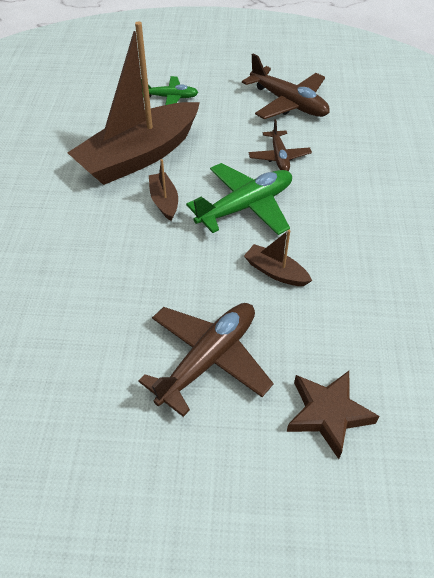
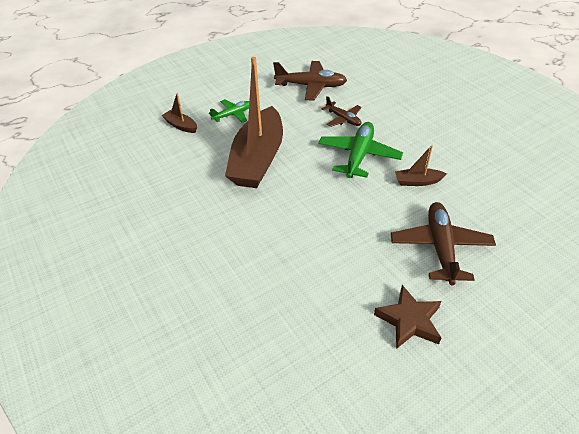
camera: 35 degrees left, 5 degrees down
brown boat [149,159,178,221] -> brown boat moved to [162,93,197,133]
brown star [287,371,379,459] -> brown star moved to [374,285,441,349]

